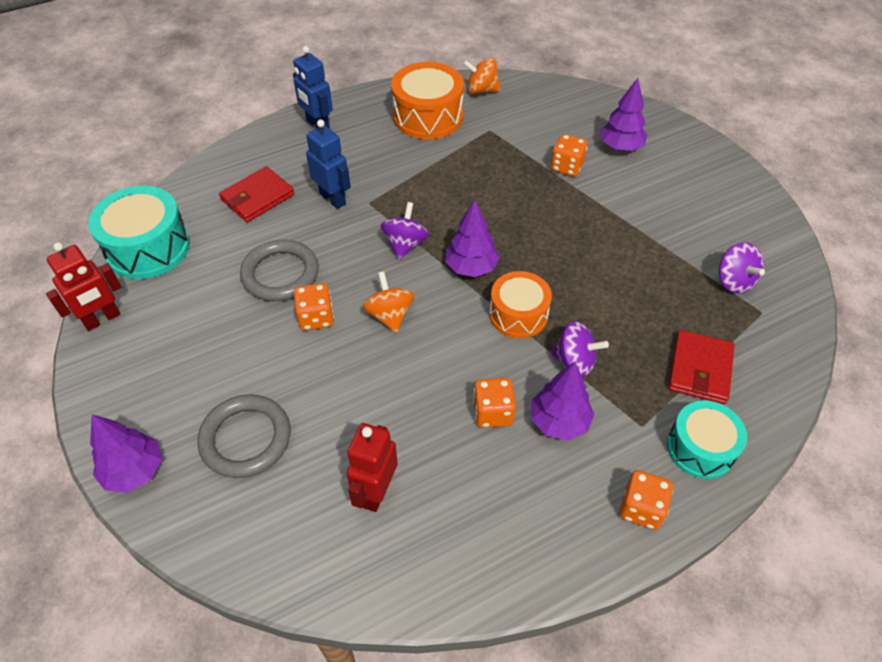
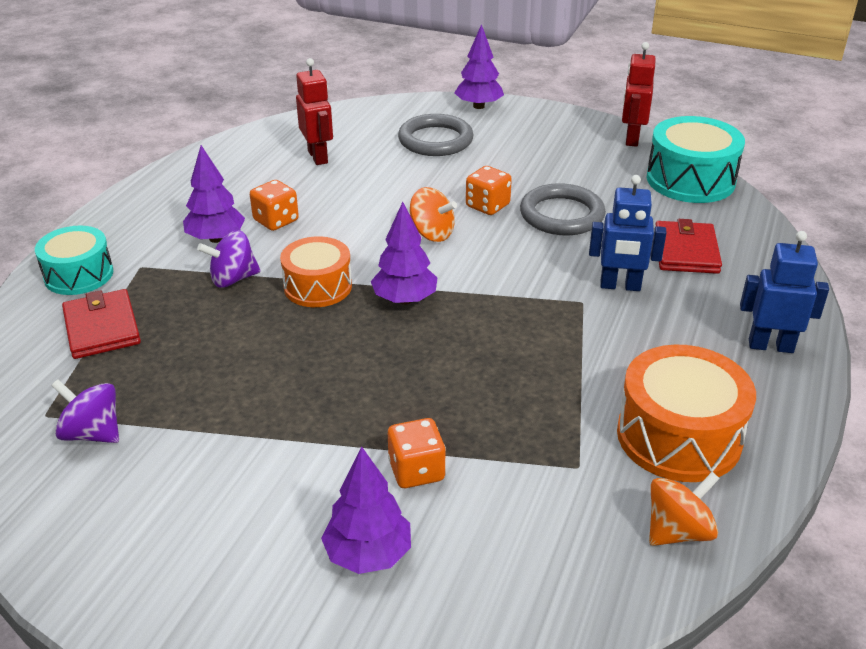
camera: 140 degrees right, 15 degrees down
purple spinning top [381,202,429,259] -> none
orange dice [620,470,673,530] -> none

